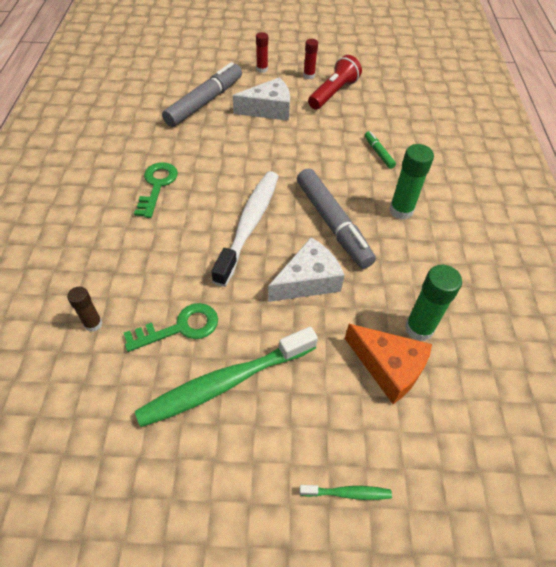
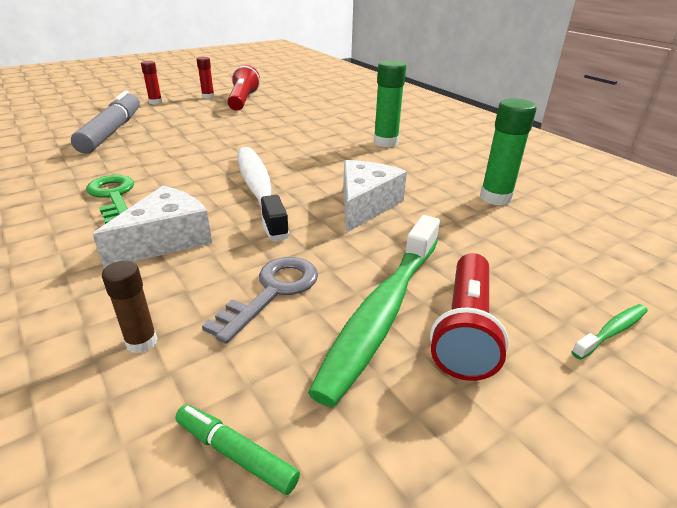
camera: 35 degrees left, 20 degrees down
green key [124,303,218,352] -> grey key [202,257,318,344]
white cheese [233,77,290,121] -> white cheese moved to [93,186,212,268]
grey marker [297,168,376,269] -> none
orange cheese [345,324,432,404] -> none
green marker [365,131,396,169] -> green marker moved to [175,404,300,495]
none -> red flashlight [430,253,509,381]

